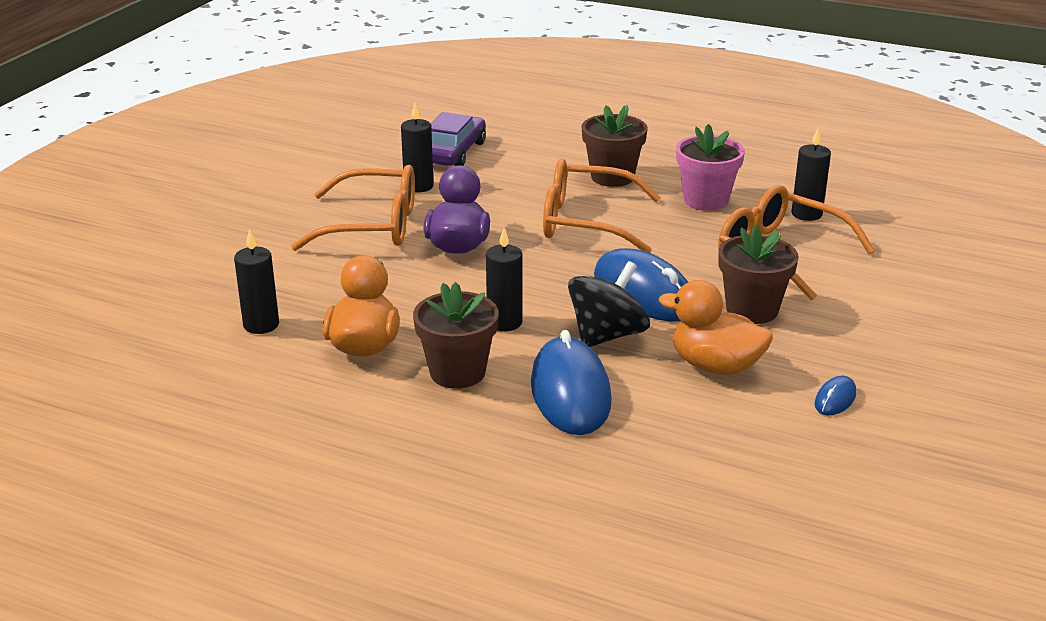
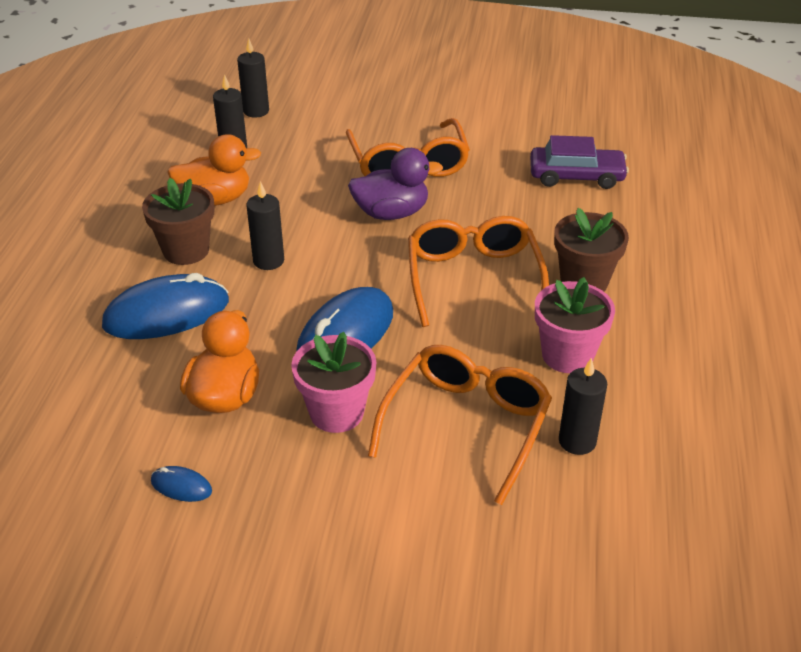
camera: 75 degrees right, 10 degrees up
black candle [401,103,434,193] -> black candle moved to [237,38,269,118]
black spinning top [568,261,650,347] -> none
brown flower pot [718,225,799,324] -> pink flower pot [291,332,376,433]

